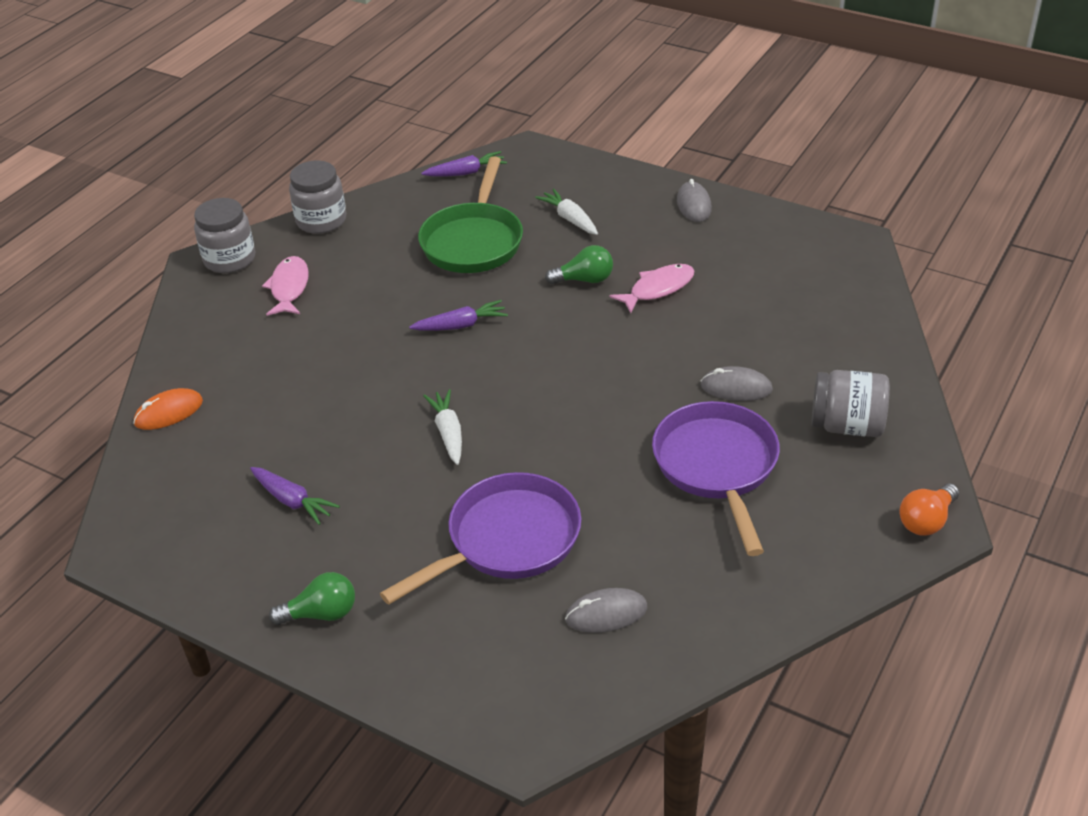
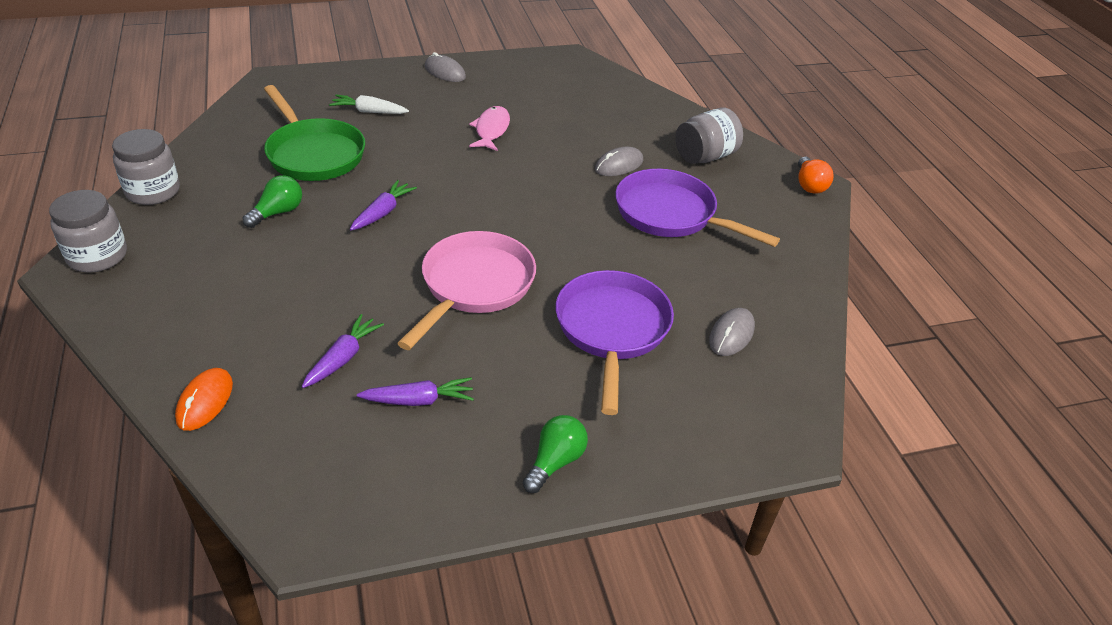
camera: 50 degrees left, 0 degrees up
pink fish [262,256,309,316] -> none
purple carrot [421,151,507,177] -> purple carrot moved to [302,314,384,388]
white carrot [423,389,462,465] -> pink pan [397,231,536,350]
green light bulb [545,245,613,284] -> green light bulb moved to [243,175,302,228]

